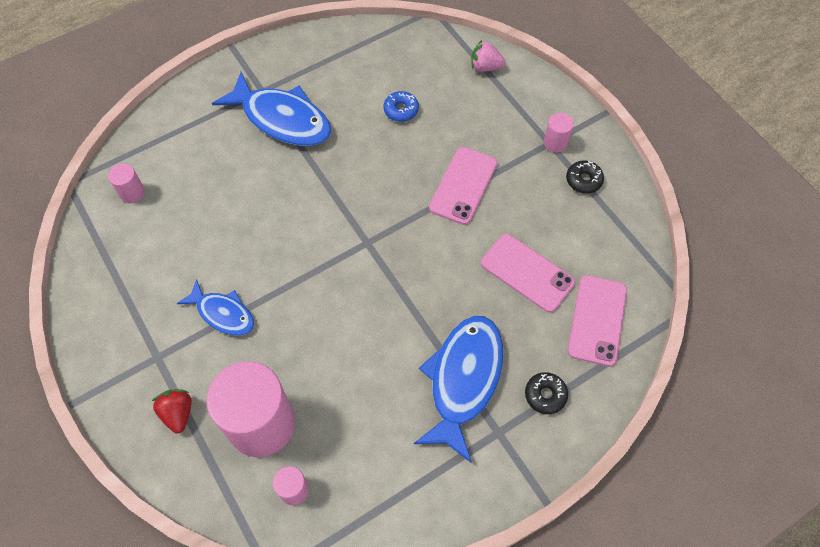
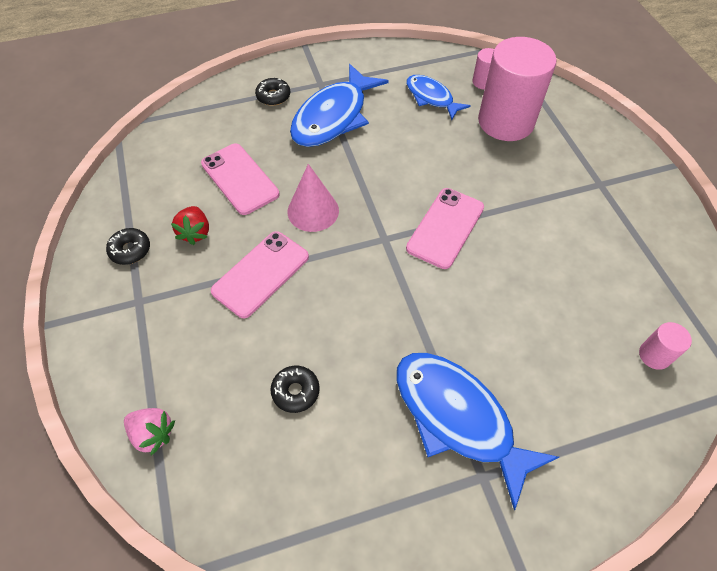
camera: 165 degrees left, 5 degrees down
red strawberry [152,389,192,433] -> red strawberry moved to [171,206,209,245]
blue fish [176,279,254,336] -> blue fish moved to [406,75,471,120]
blue donut [384,91,419,122] -> black donut [270,366,320,413]
pink cylinder [544,113,574,153] -> none
pink phone [568,275,627,367] -> pink phone moved to [406,188,484,269]
none -> pink cone [288,164,339,232]

